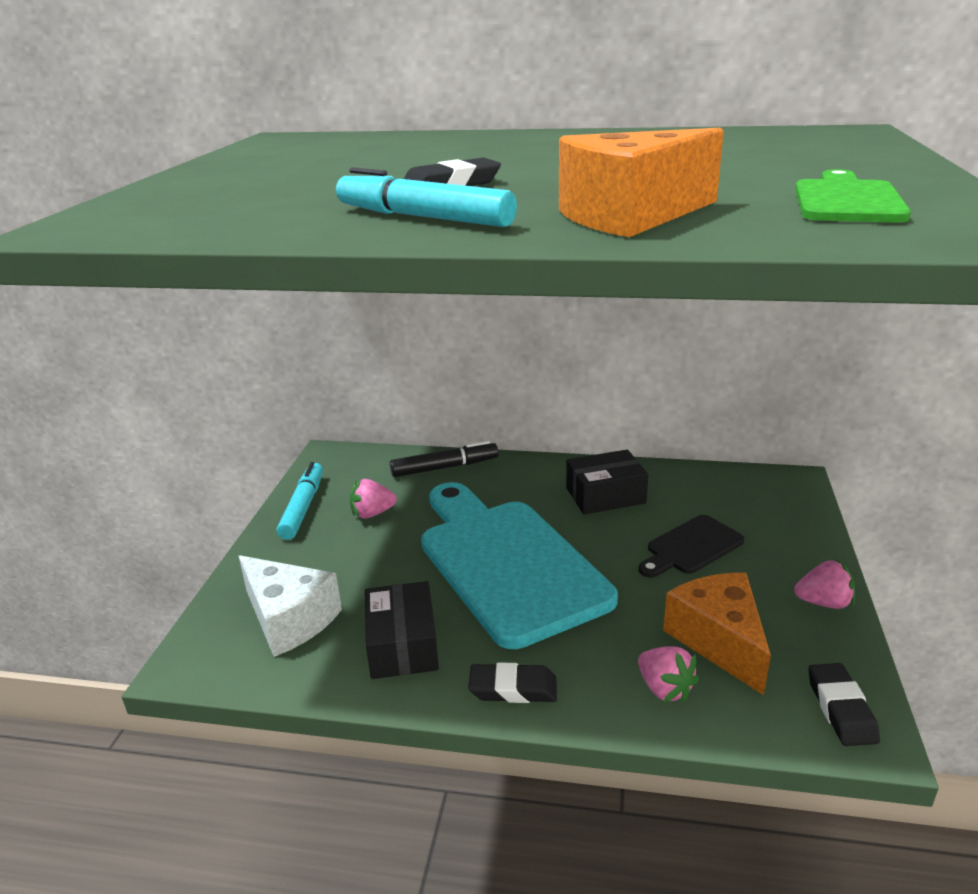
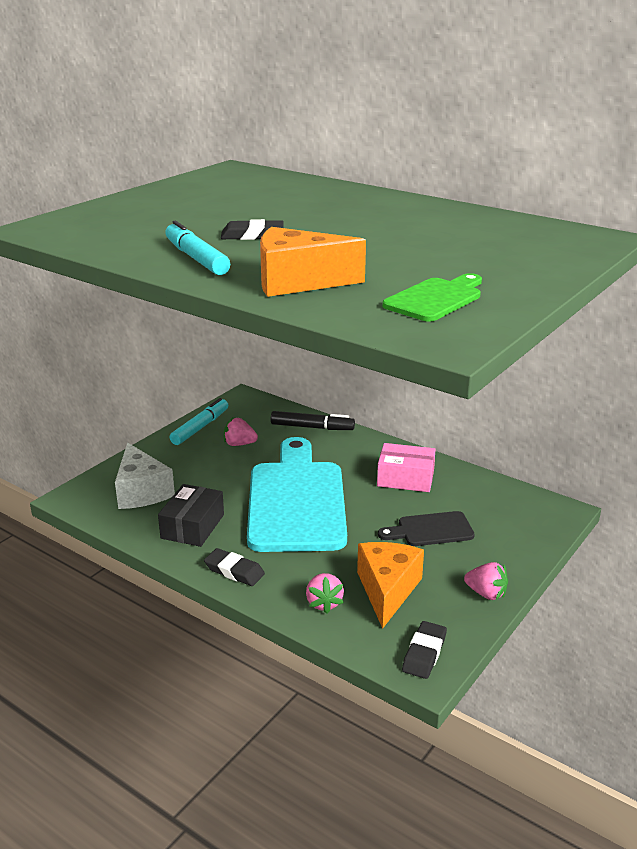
camera: 25 degrees right, 0 degrees up
black box [566,450,648,514] -> pink box [377,443,436,492]

